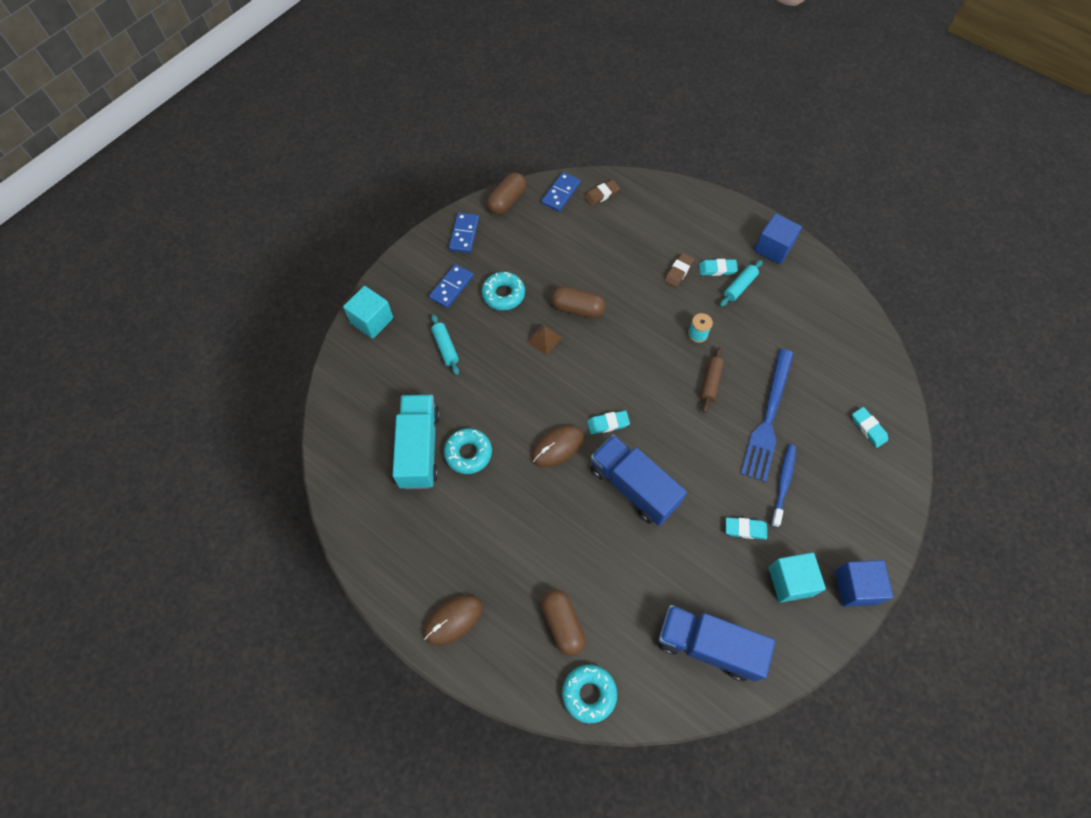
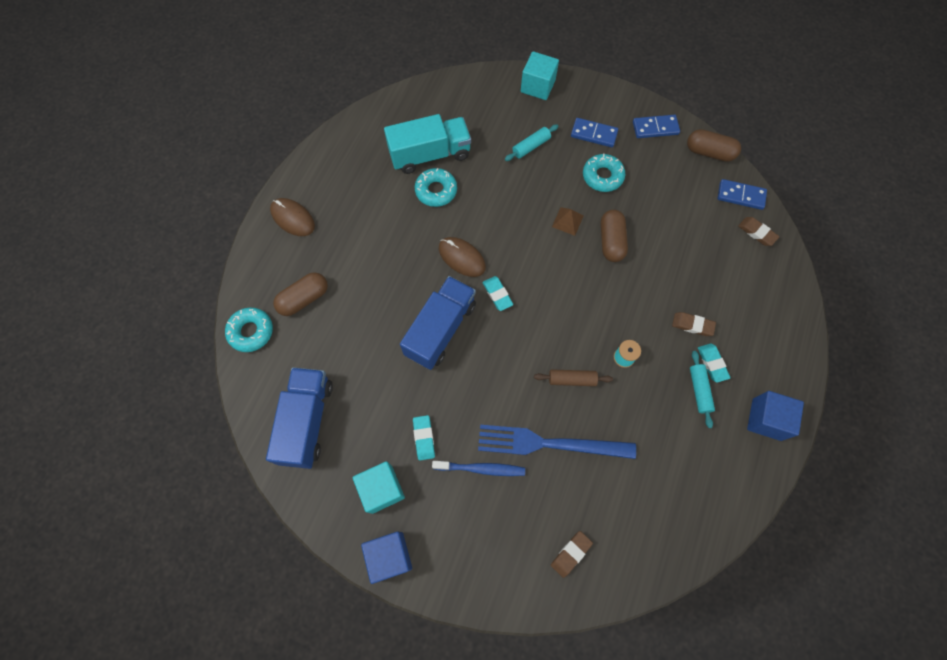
camera: 75 degrees right, 5 degrees up
turquoise rolling pin [720,260,763,307] -> turquoise rolling pin turned 60 degrees clockwise [690,351,715,428]
turquoise eraser [852,407,888,448] -> brown eraser [551,531,593,578]

